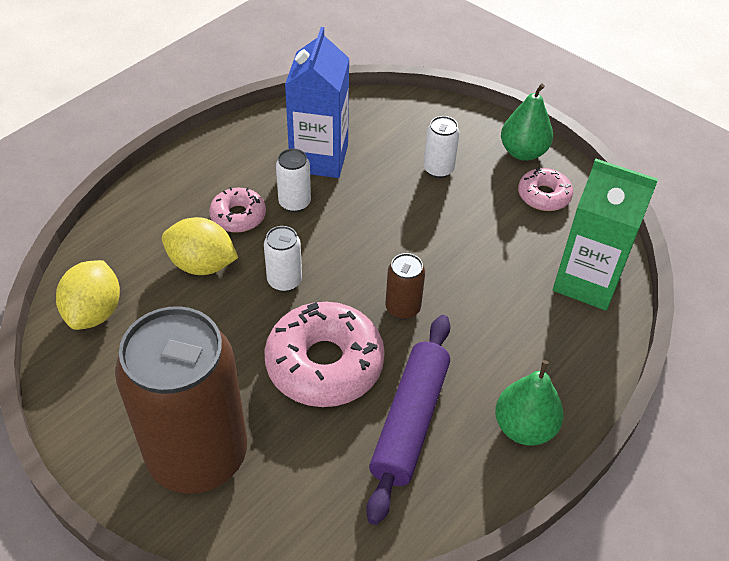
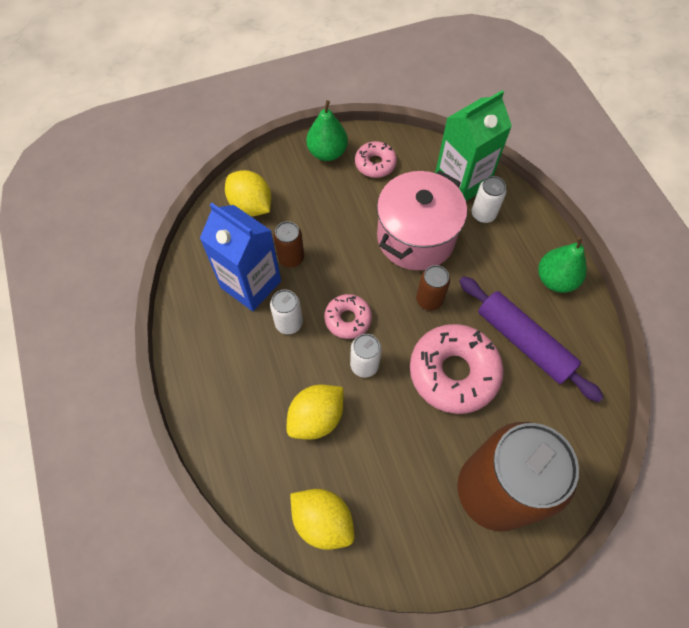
camera: 60 degrees left, 15 degrees up
pink donut [209,187,266,233] -> pink donut moved to [324,294,372,339]
white can [424,116,460,178] -> white can moved to [472,176,506,223]
none -> yellow lemon [225,170,271,216]
none -> brown can [274,221,304,267]
none -> pink pot [377,170,467,270]

